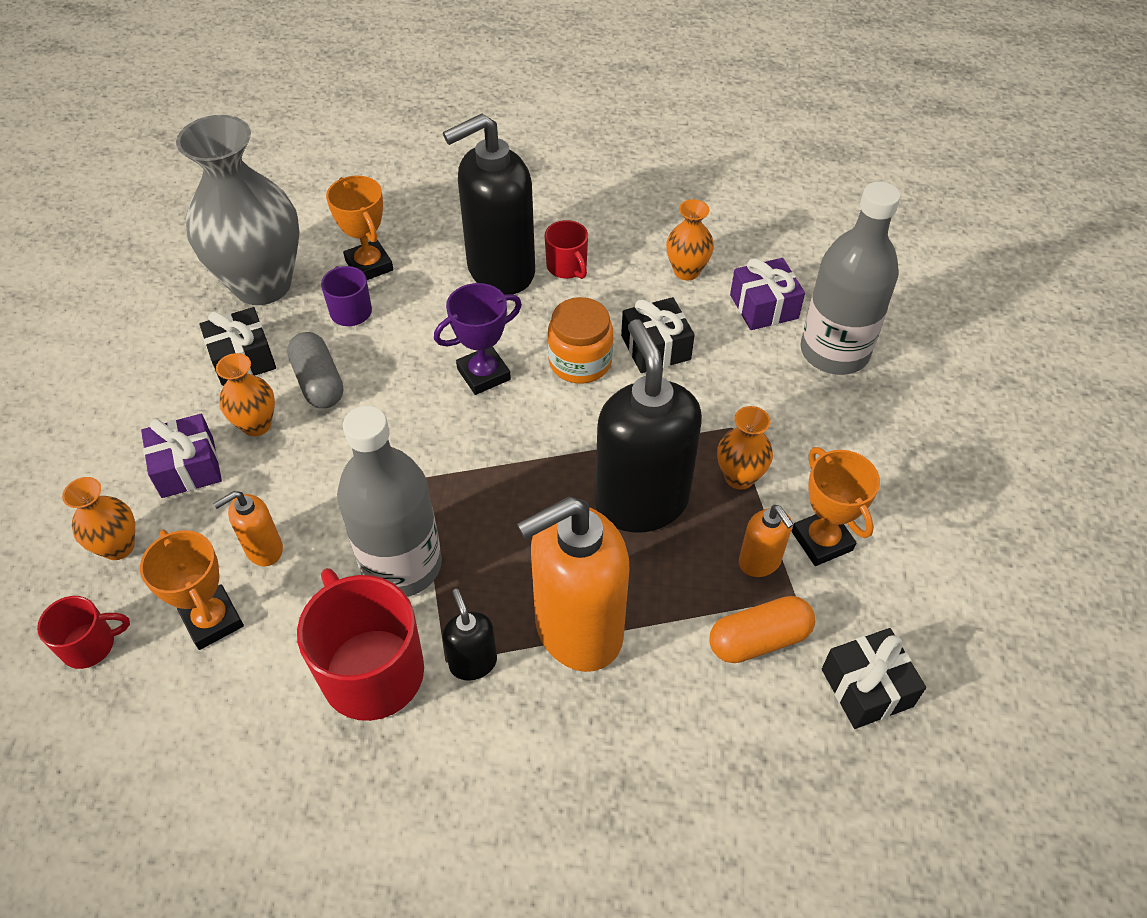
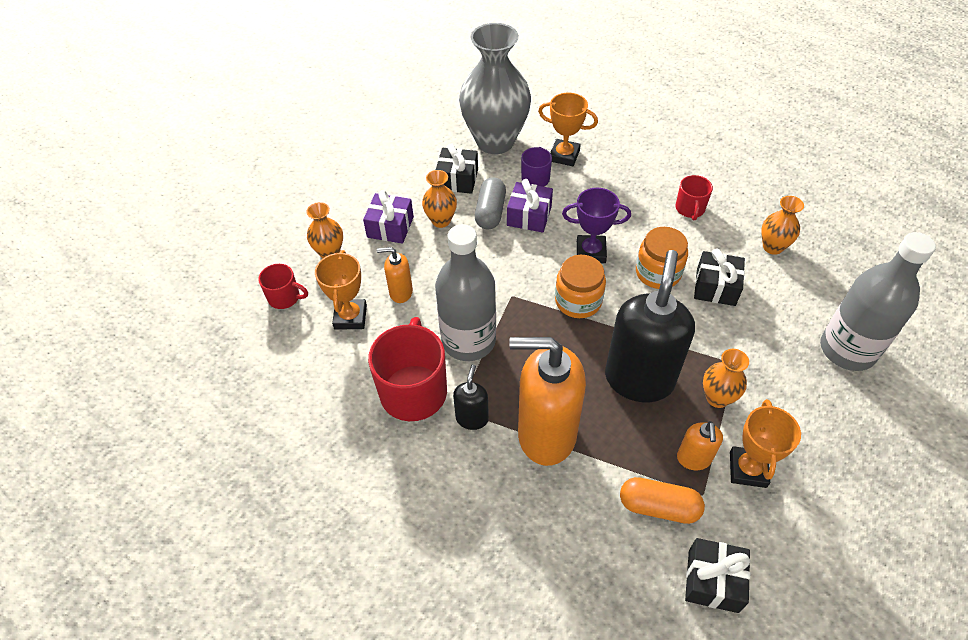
camera: 35 degrees right, 0 degrees up
orange trophy [326,176,393,280] -> orange trophy turned 75 degrees counterclockwise [538,93,598,166]
black soap dispenser [443,114,535,295] -> none
purple gift [730,258,805,330] -> purple gift moved to [507,179,553,233]
none -> orange jar [555,255,606,318]

